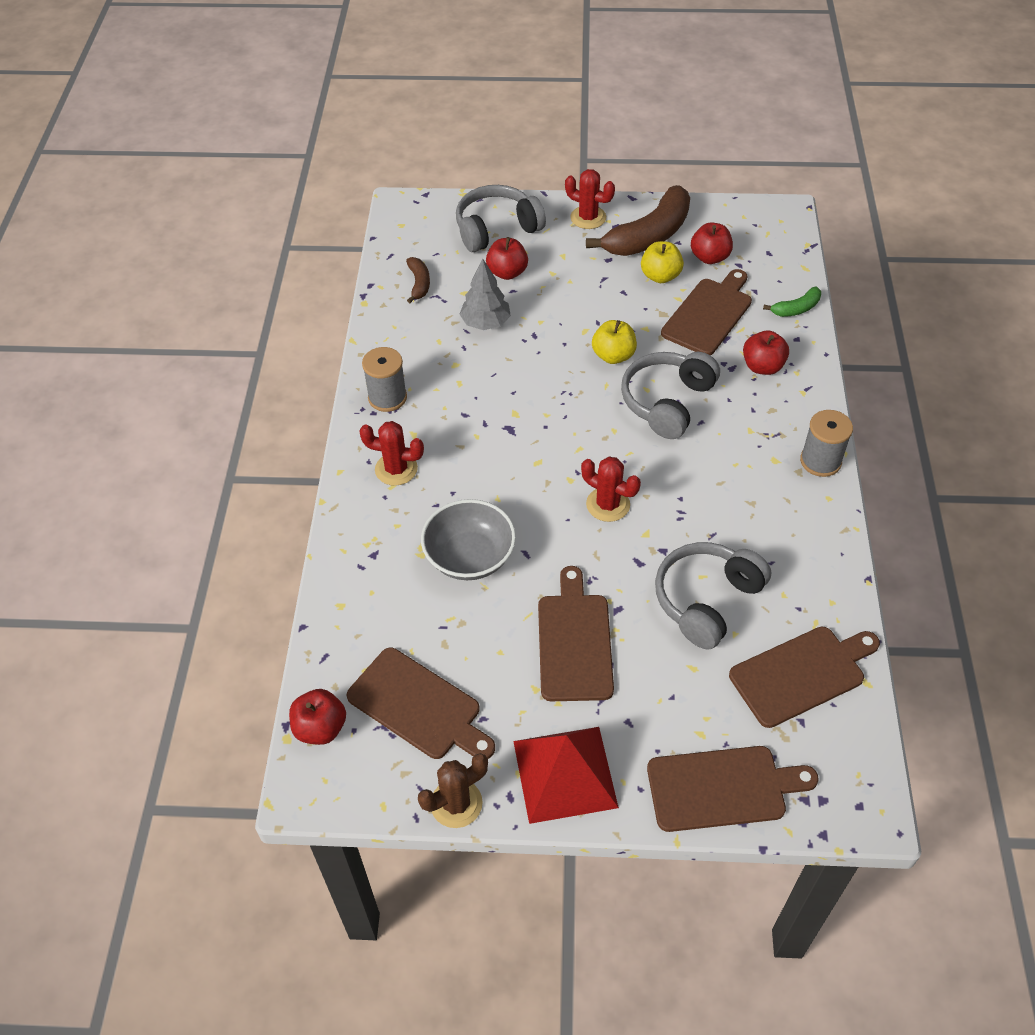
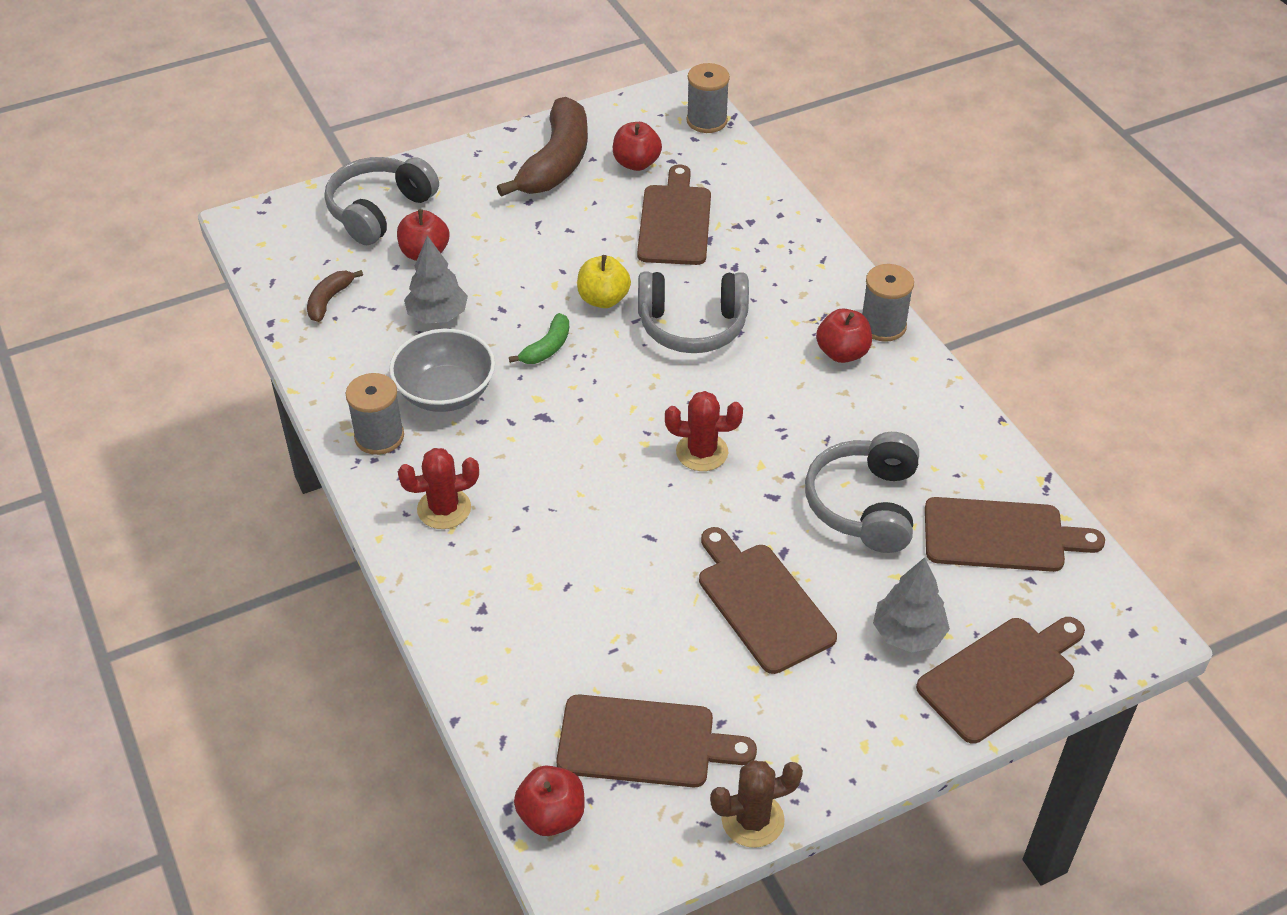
camera: 30 degrees left, 5 degrees down
brown banana [406,257,430,303] -> brown banana turned 120 degrees counterclockwise [307,270,363,322]
brown cactus [418,753,488,828] -> brown cactus turned 45 degrees clockwise [710,760,803,848]
grey bowl [421,499,516,580] -> grey bowl moved to [389,329,495,412]
red pyramid [513,727,619,824] -> none
red cactus [565,169,615,229] -> none
grey headphones [621,352,720,439] -> grey headphones turned 90 degrees counterclockwise [638,272,749,353]
yellow apple [641,241,684,283] -> none
brown cutting board [729,626,880,728] -> brown cutting board turned 60 degrees clockwise [925,497,1105,572]
red apple [743,330,789,375] -> red apple moved to [816,309,872,363]
green banana [763,287,821,317] -> green banana moved to [509,313,569,364]
none -> grey spool [687,63,730,133]
none -> grey tree [873,557,950,653]

